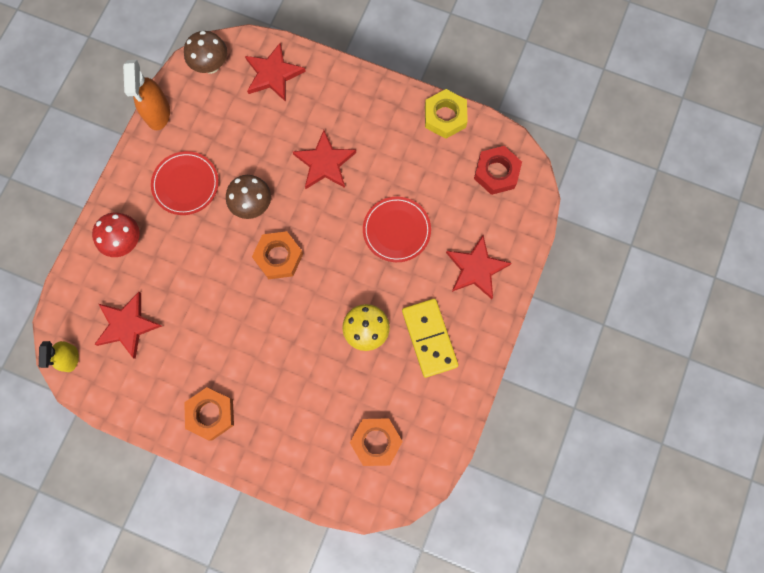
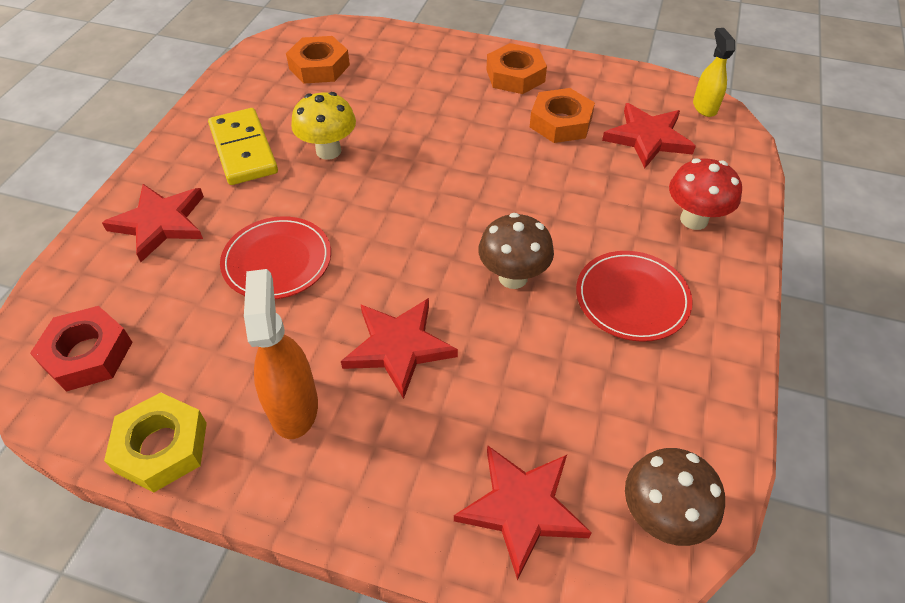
camera: 175 degrees right, 25 degrees down
orange spray bottle [123,60,170,130] -> orange spray bottle moved to [244,269,318,439]
orange nut [252,231,303,279] -> orange nut moved to [530,88,595,143]

